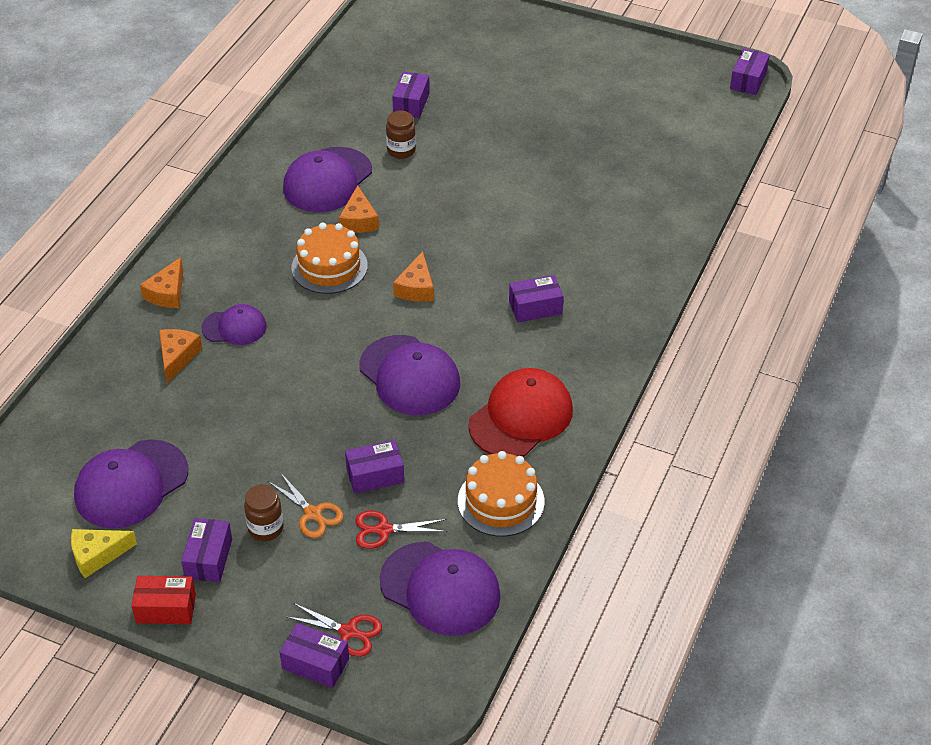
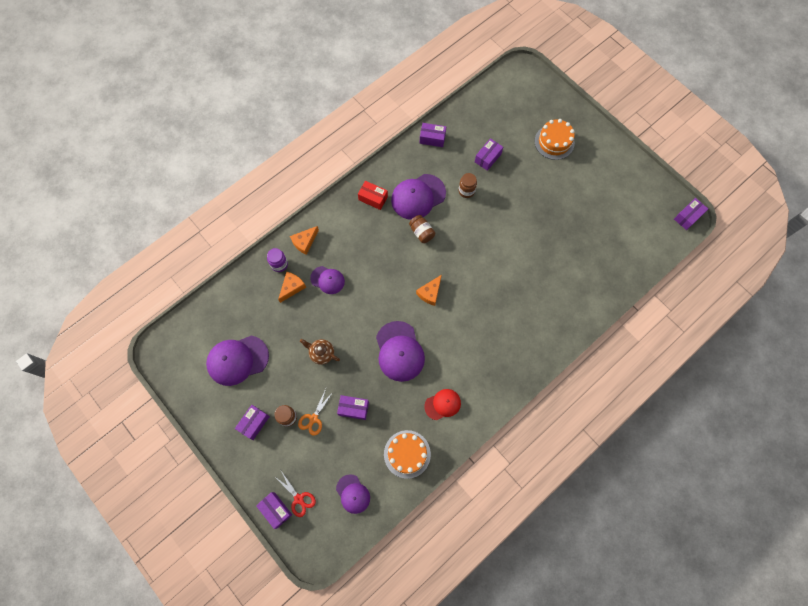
camera: 25 degrees right, 25 degrees up
yellow cheese [71,529,137,578] -> none
red box [131,576,196,624] -> red box moved to [358,181,388,210]
orange scissors [268,472,344,538] -> orange scissors turned 45 degrees clockwise [298,389,333,436]
orange cake [291,223,368,294] -> orange cake moved to [534,119,575,160]
orange cheese [339,185,379,233] -> brown jar [409,215,435,243]
red scissors [355,510,447,549] -> none
purple cap [379,542,501,636] -> purple cap [336,474,370,514], size x0.59
red cap [468,368,573,457] -> red cap [424,389,461,420], size x0.59
purple box [509,275,563,322] -> purple box moved to [420,123,446,147]
none -> purple jar [267,248,288,272]
none -> brown teapot [300,339,340,365]

